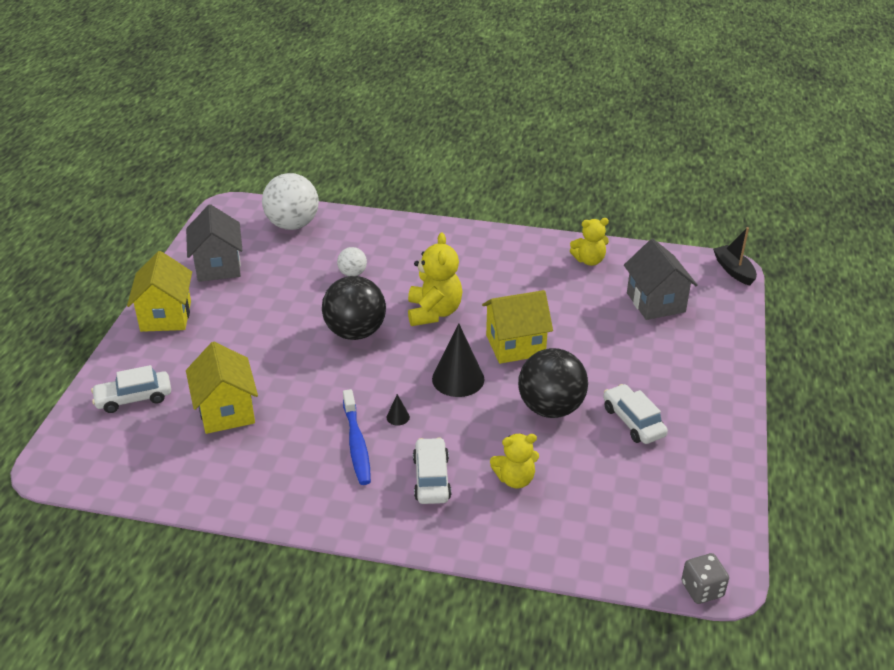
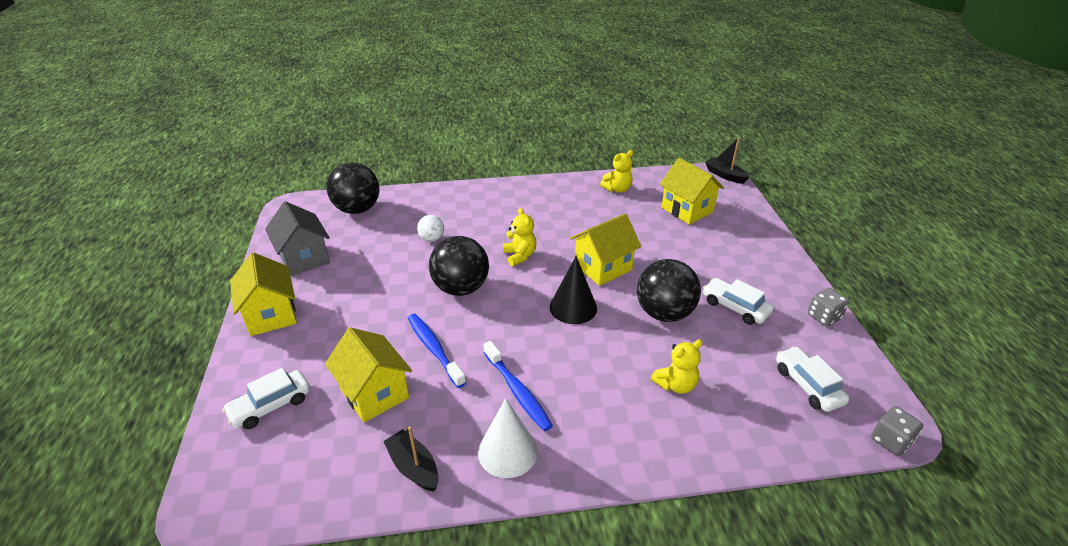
camera: 20 degrees left, 0 degrees up
white ball [262,173,319,230] -> black ball [327,162,379,214]
black cone [386,394,410,426] -> none
yellow teddy bear [408,233,462,326] -> yellow teddy bear [503,208,536,266], size x0.67
white car [413,437,451,504] -> white car moved to [776,346,849,412]
grey house [624,239,698,320] -> yellow house [660,158,724,225]
none -> black boat [383,426,439,492]
none -> blue toothbrush [408,314,466,388]
none -> white cone [478,398,538,478]
none -> grey dice [808,288,849,326]

